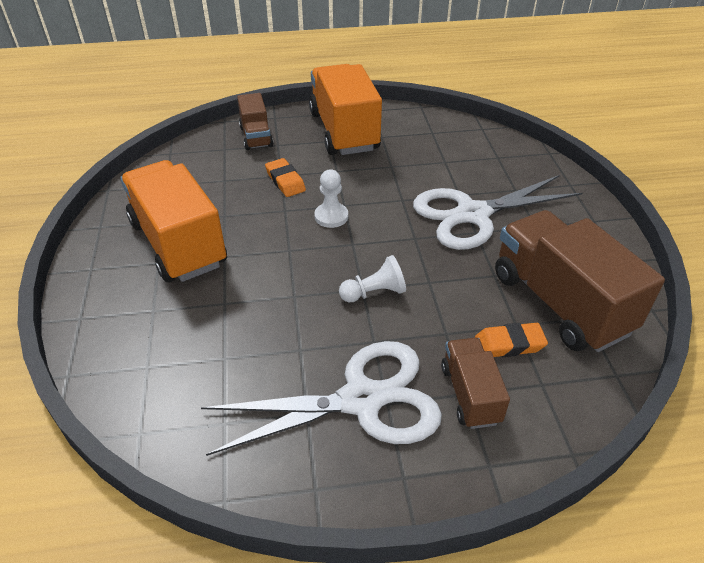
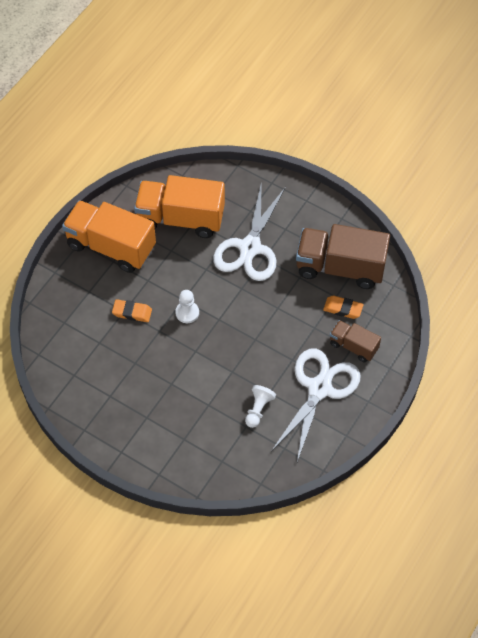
camera: 50 degrees left, 15 degrees up
orange truck [120,160,227,282] -> orange truck moved to [134,175,225,238]
brown truck [237,93,274,150] -> none
white pawn [339,255,406,302] -> white pawn moved to [245,385,276,428]
orange eraser [475,323,548,357] -> orange eraser turned 75 degrees clockwise [323,296,364,319]

